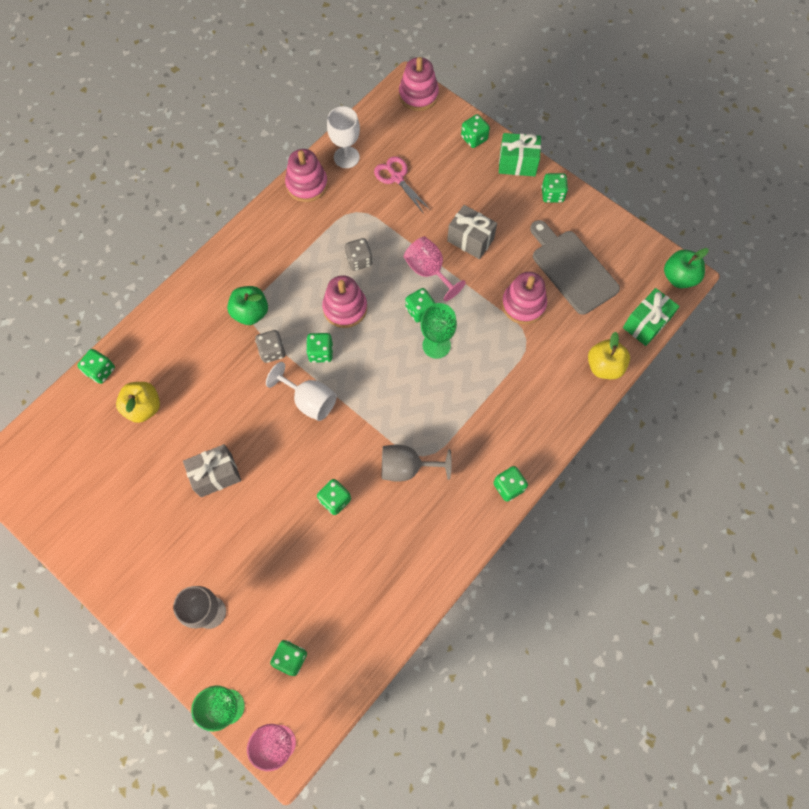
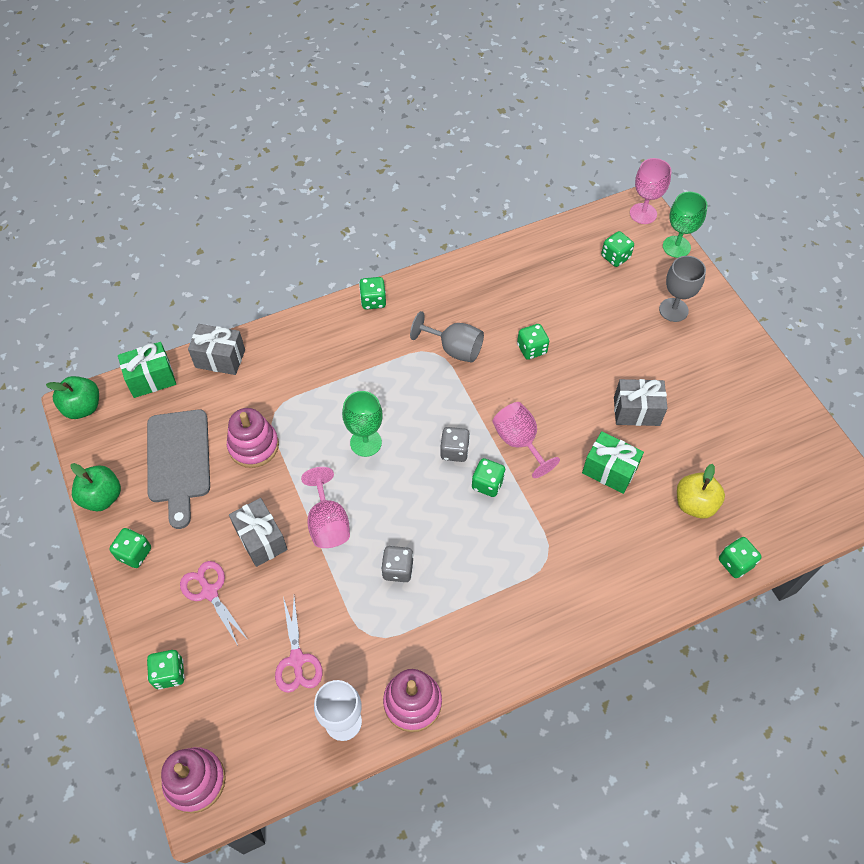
camera: 155 degrees left, 10 degrees down
green apple [227,286,268,325] -> green apple moved to [70,463,121,511]
grey dice [255,330,285,363] -> grey dice moved to [440,427,470,462]
white goblet [266,362,337,421] -> pink goblet [492,402,560,478]
pink stacking toy [322,275,367,328] -> none
green dice [405,288,435,323] -> none
green gift [499,133,541,176] -> green gift moved to [582,431,644,494]
yellow apple [588,332,630,379] -> grey gift [188,324,245,375]
none -> pink scissors [180,561,249,645]

